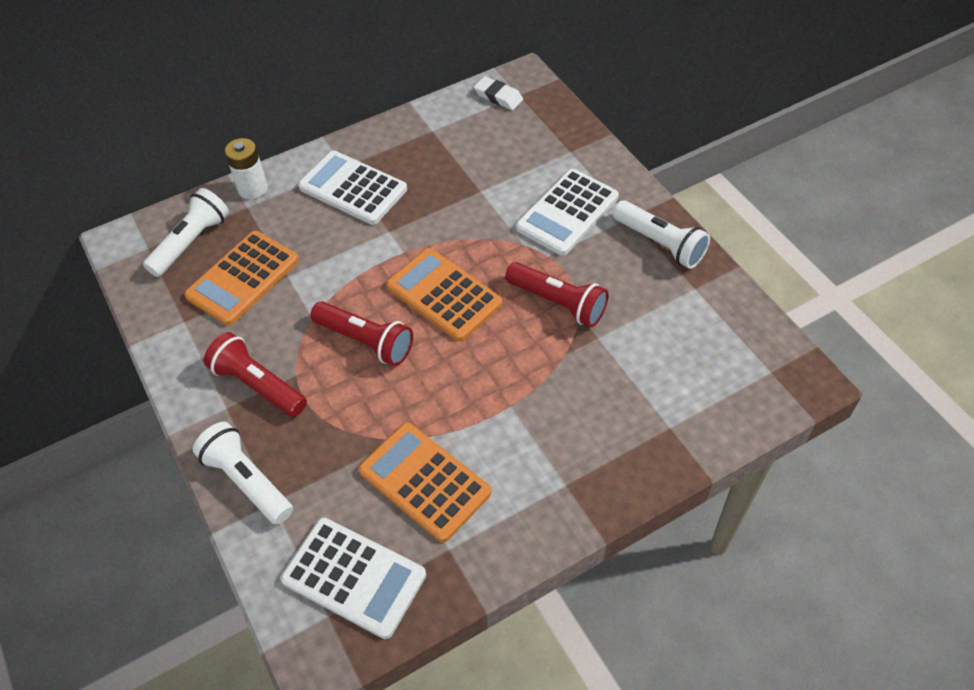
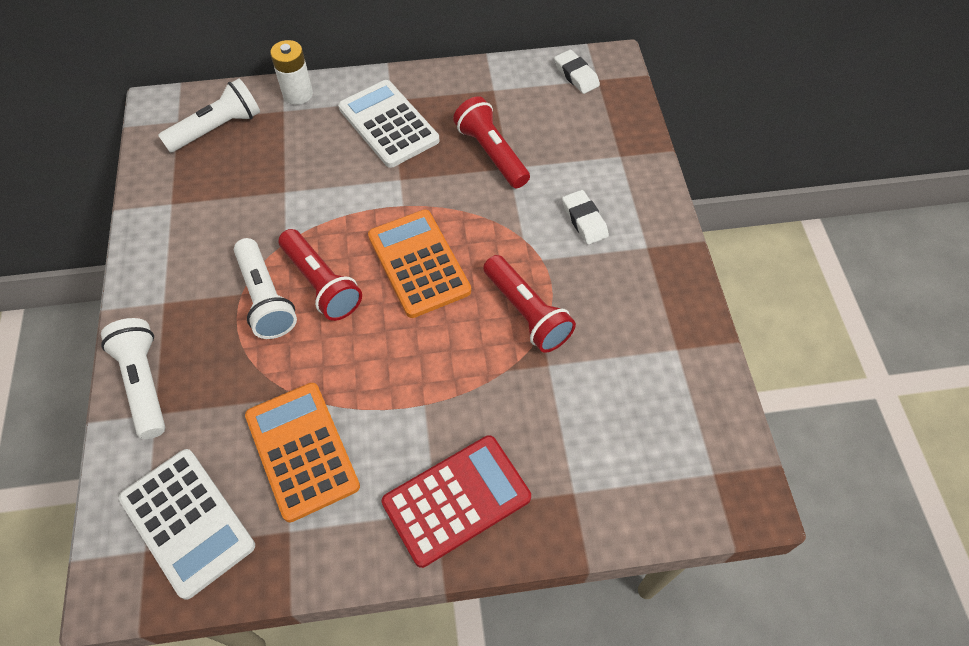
camera: 20 degrees right, 5 degrees up
orange calculator [184,231,299,326] -> none
red flashlight [204,332,307,417] -> red flashlight moved to [453,96,530,188]
white calculator [516,169,619,256] -> white eraser [562,190,609,245]
white flashlight [613,200,710,269] -> white flashlight moved to [234,238,297,339]
none -> red calculator [381,435,531,568]

